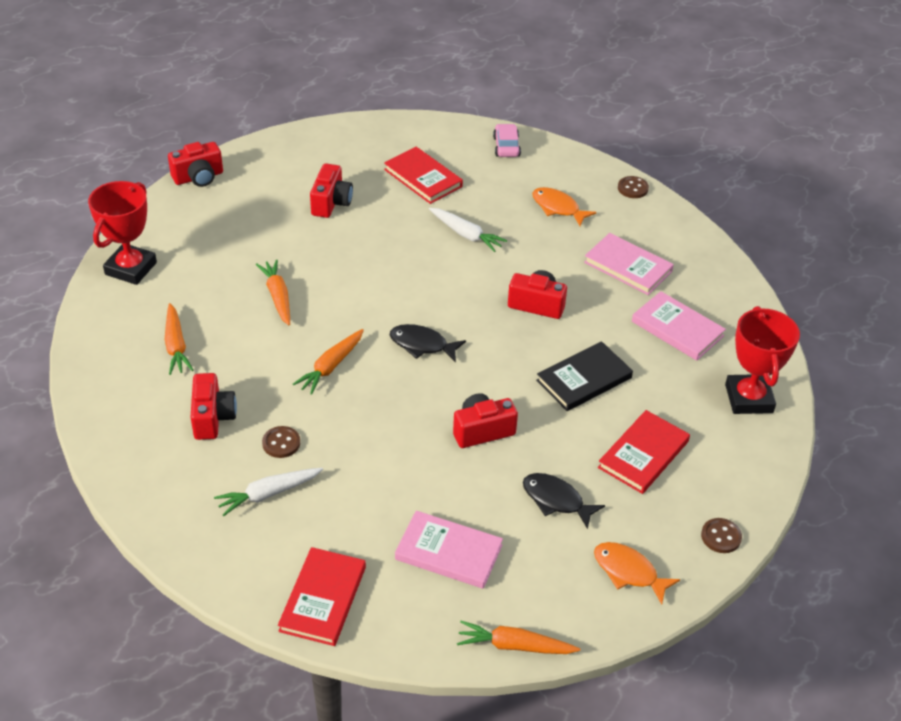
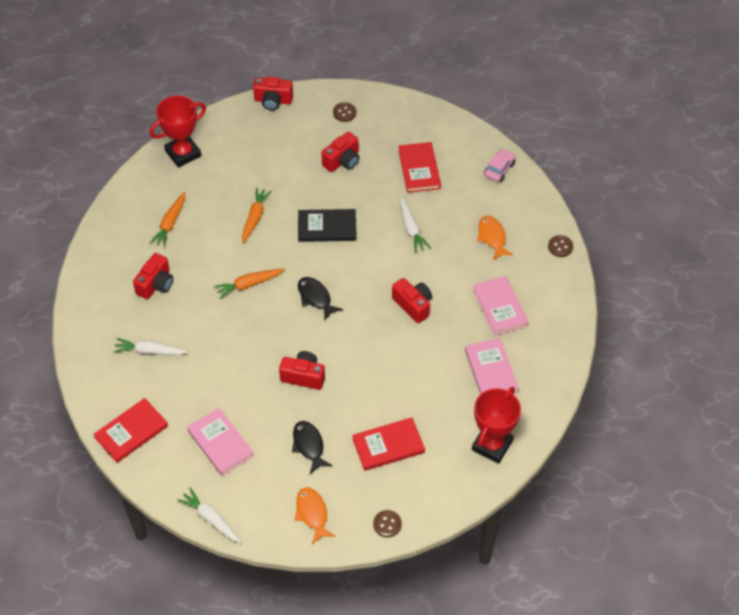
camera: 35 degrees right, 10 degrees up
brown button [262,426,300,458] -> brown button moved to [333,102,356,122]
orange carrot [457,621,580,654] -> white carrot [177,488,241,543]
black book [536,341,633,411] -> black book moved to [298,209,356,242]

